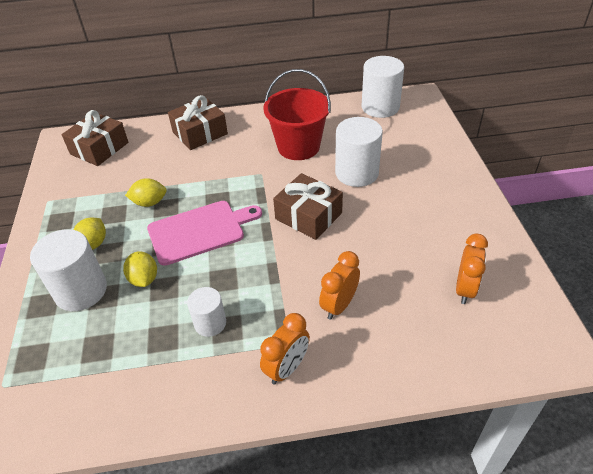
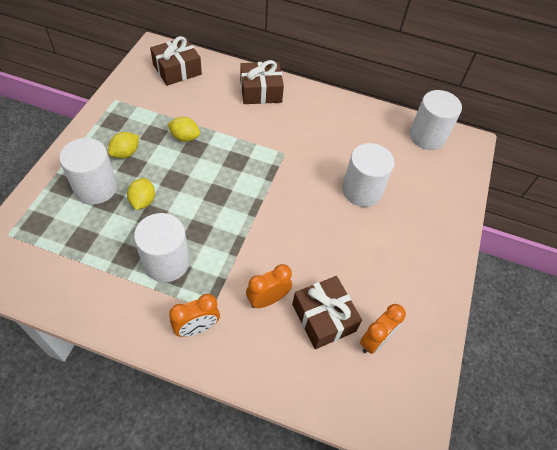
camera: 20 degrees right, 10 degrees up
pink cutting board [147,201,262,266] -> none
white cylinder [187,287,226,337] -> white cylinder [134,213,190,282], size x1.71
red bucket [263,69,331,160] -> none
brown gift [273,173,343,240] -> brown gift moved to [292,276,362,349]

